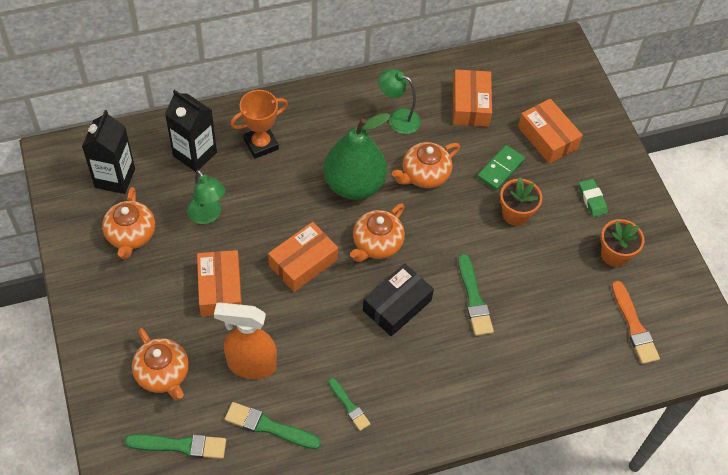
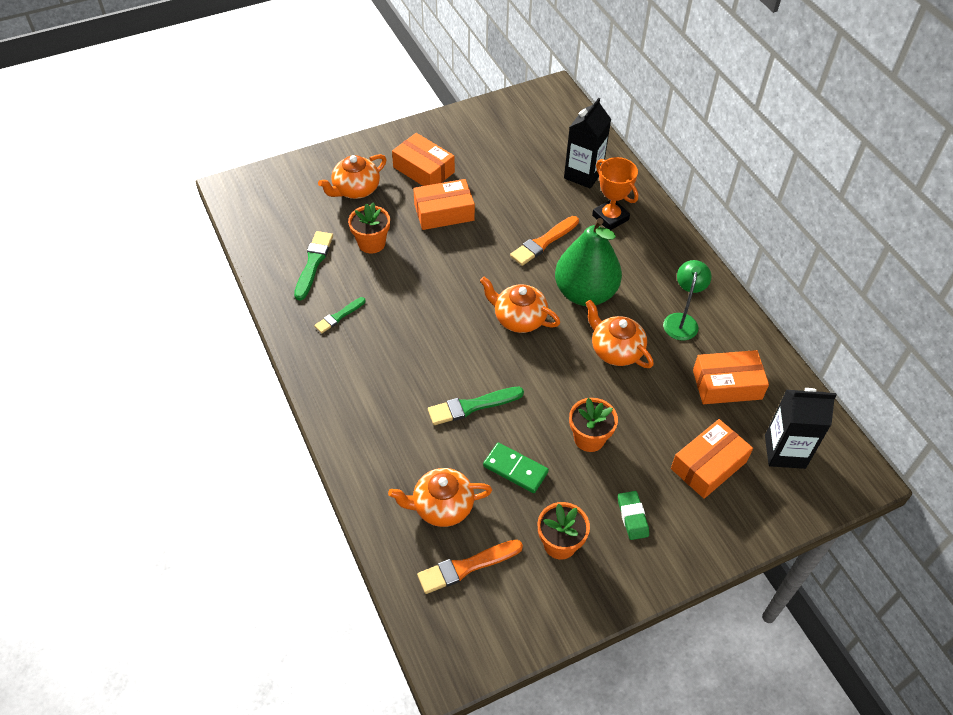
camera: 85 degrees right, 5 degrees down
black carton [82,110,135,194] -> black carton moved to [765,388,837,469]
orange teapot [102,187,155,259] -> orange teapot moved to [388,468,492,527]
green brush [125,434,226,459] -> none
green lamp [187,170,226,224] -> none
orange spray bottle [214,302,277,379] -> orange flower pot [348,202,390,253]
orange box [268,222,338,292] -> orange box moved to [392,133,455,186]
black box [363,264,434,336] -> none
green domino [477,145,525,190] -> green domino moved to [483,443,549,493]
green eraser [579,179,608,217] -> green eraser turned 75 degrees counterclockwise [618,491,649,540]
none -> orange brush [510,216,579,266]

